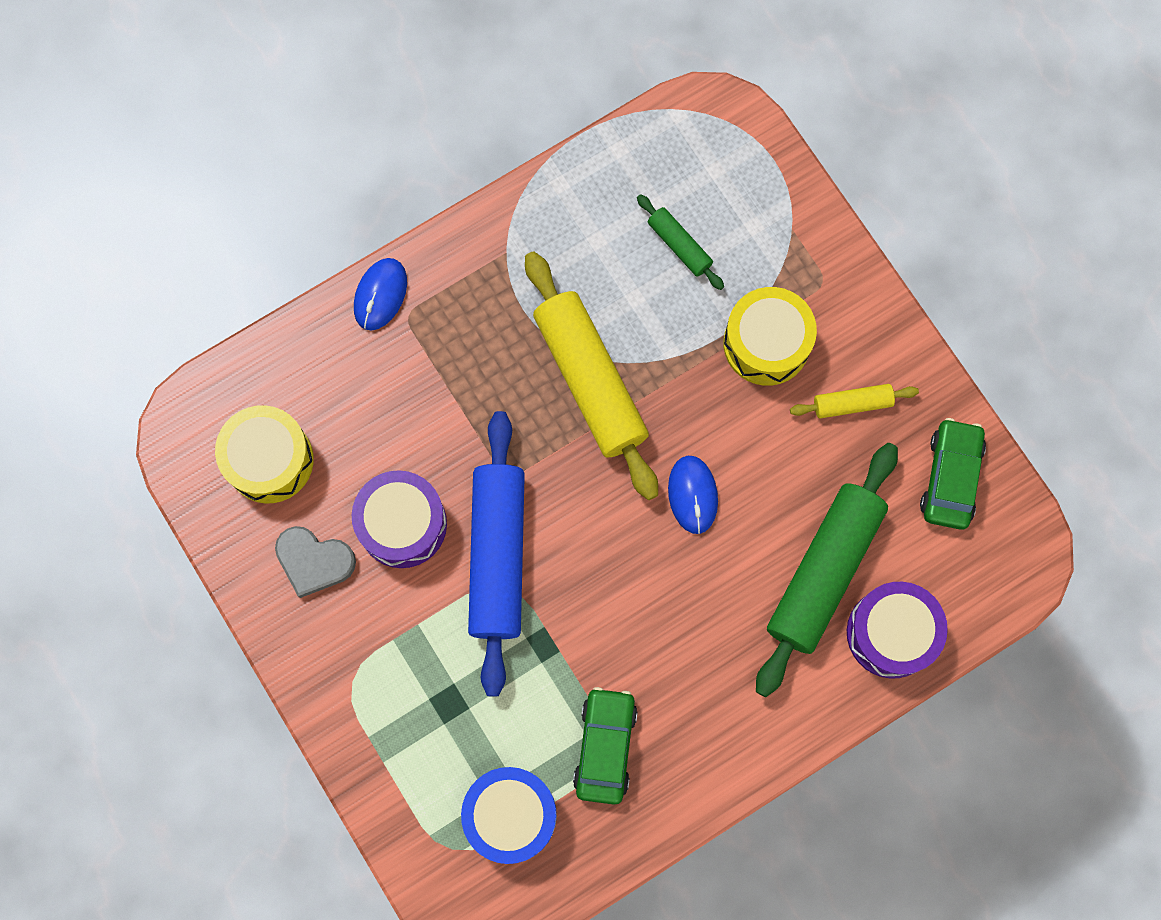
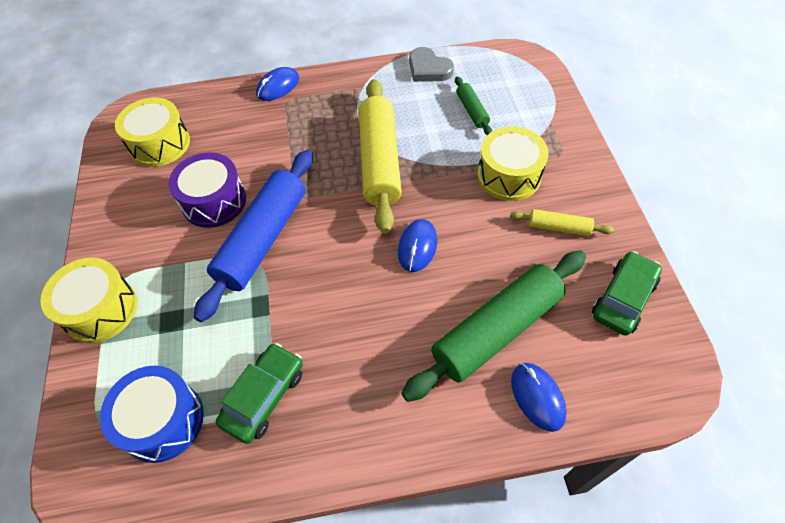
camera: 25 degrees right, 20 degrees down
grey heart [275,526,356,598] -> grey heart moved to [409,47,454,82]
purple drum [847,582,948,679] -> blue mouse [511,363,567,432]
none -> yellow drum [40,258,137,343]

